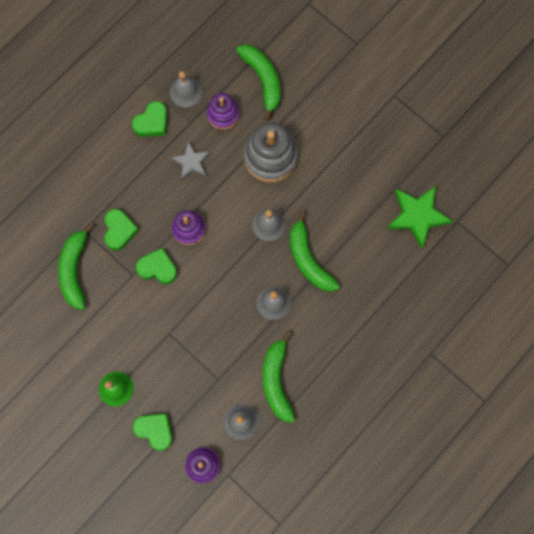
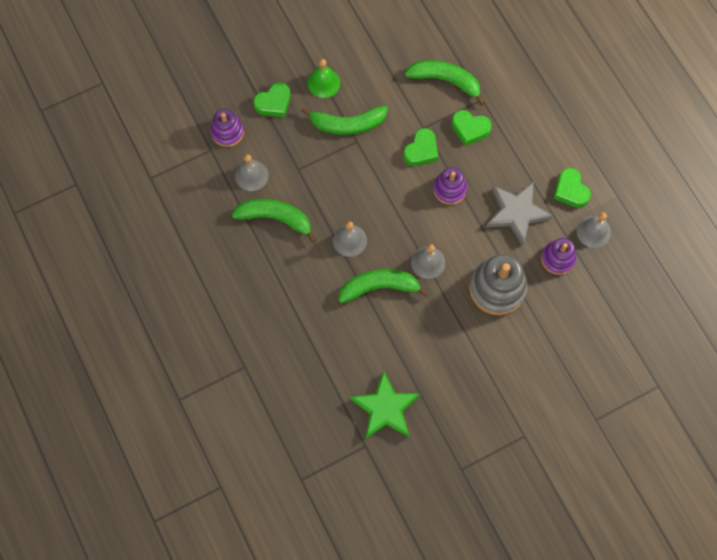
camera: 110 degrees right, 5 degrees down
grey star [170,141,211,180] -> grey star [486,182,553,245], size x1.59
green banana [236,45,281,121] -> green banana moved to [301,106,388,135]

